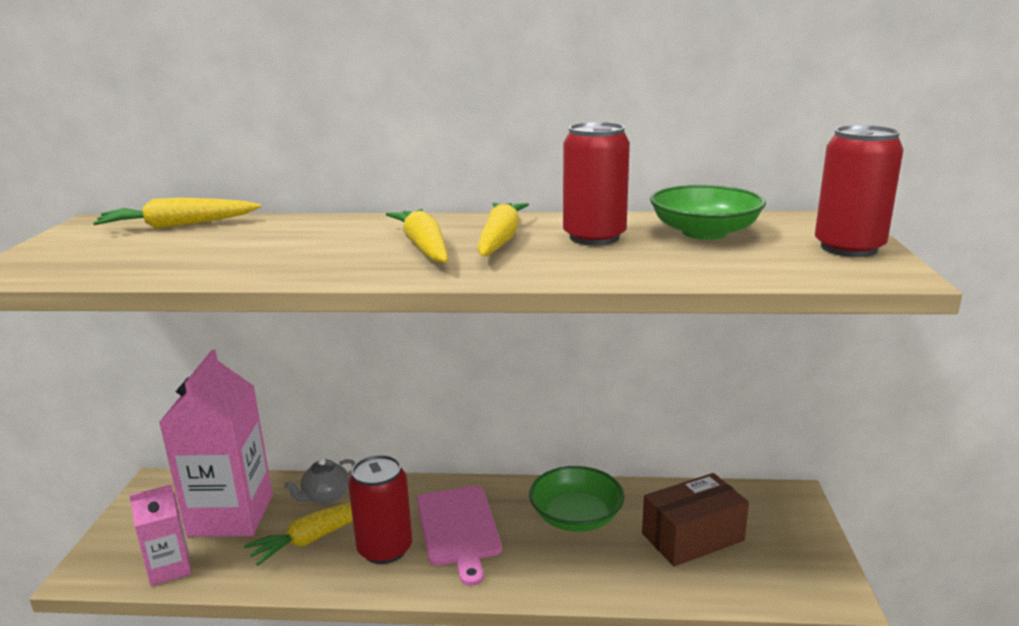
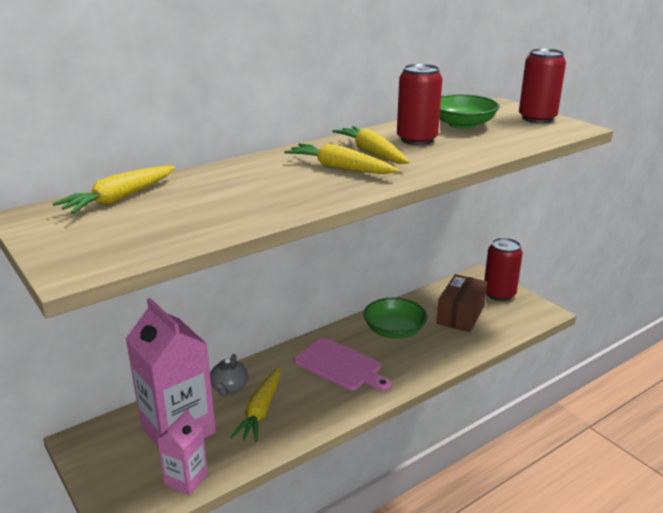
camera: 40 degrees left, 5 degrees up
red can [348,455,412,564] -> red can moved to [484,238,523,301]

